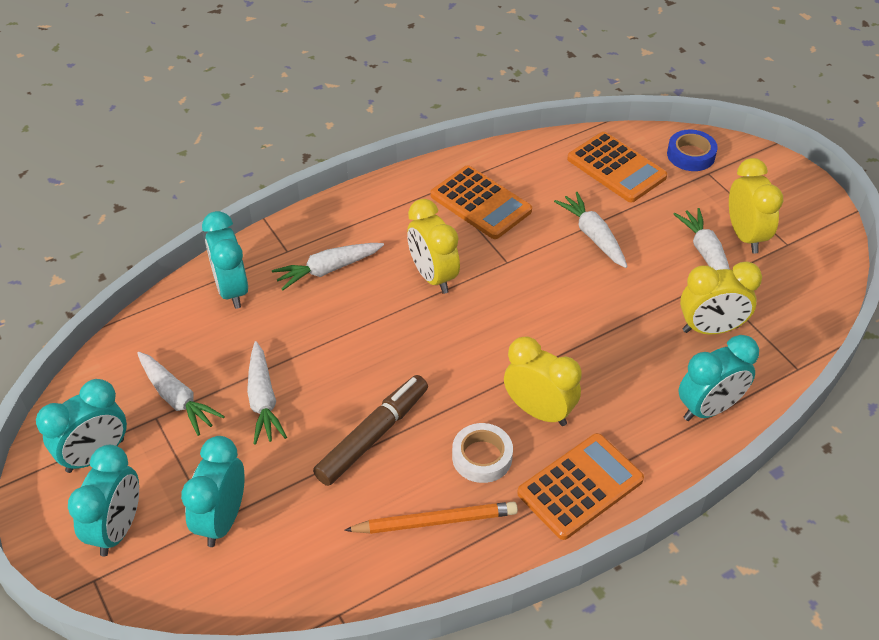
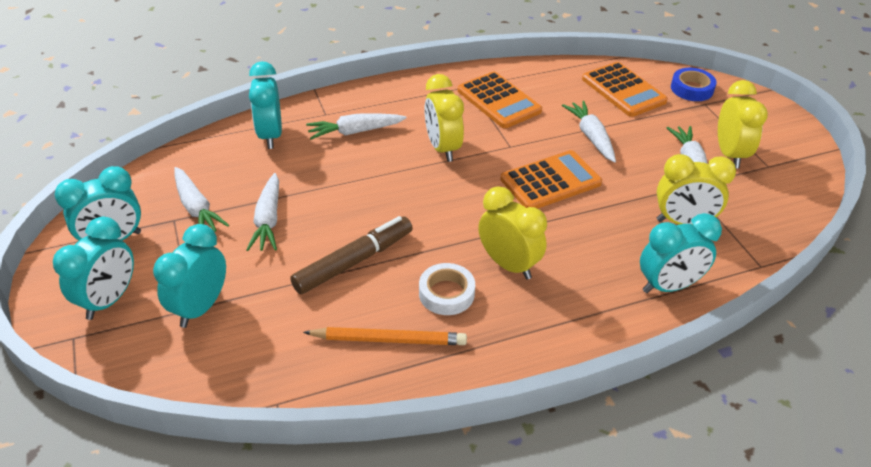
camera: 10 degrees right, 5 degrees down
orange calculator [517,433,644,540] -> orange calculator moved to [500,150,602,209]

